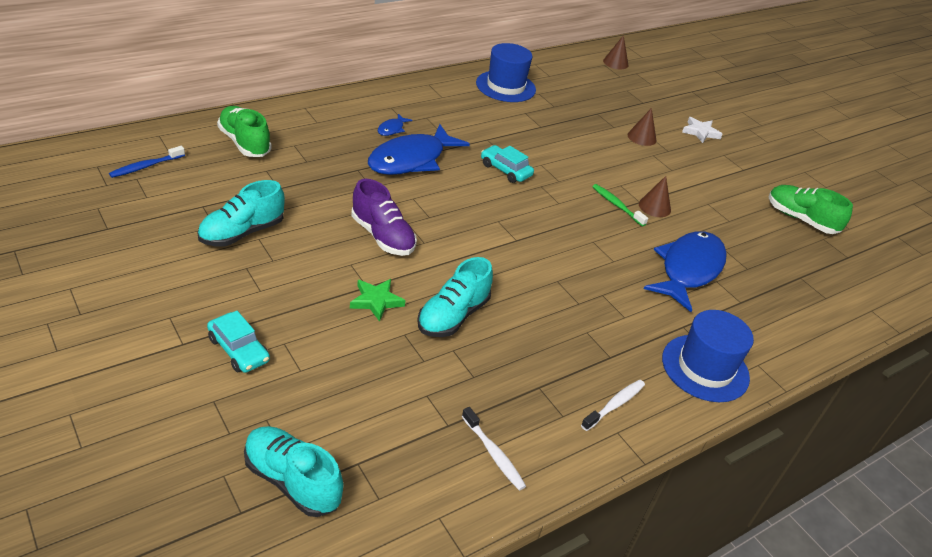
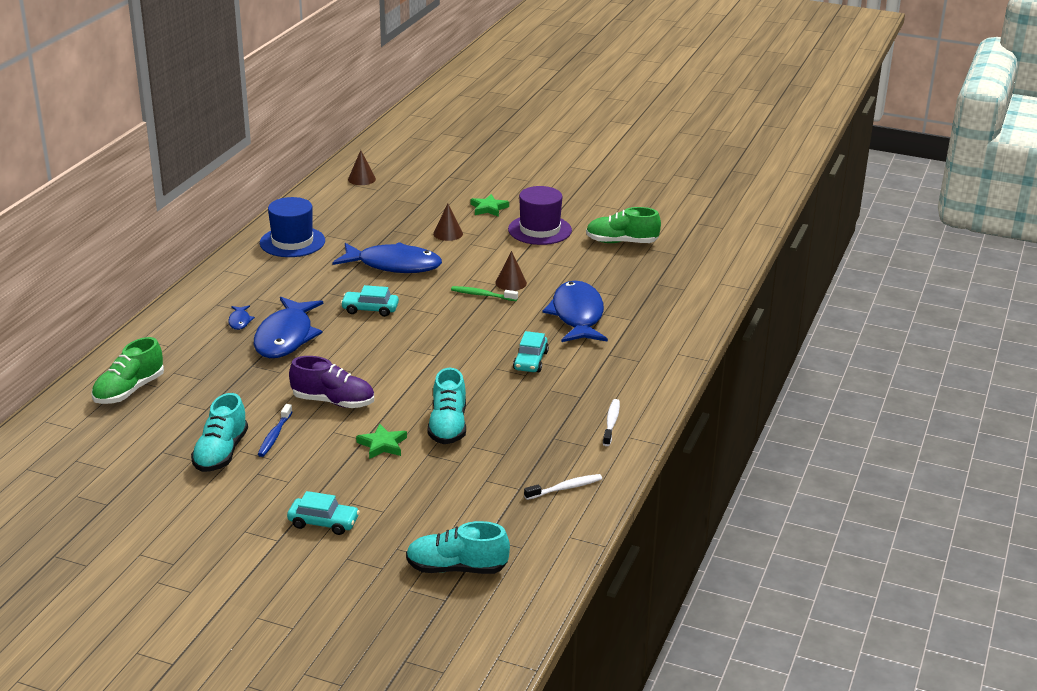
camera: 30 degrees left, 10 degrees down
blue toothbrush [109,146,185,178] -> blue toothbrush moved to [258,404,292,457]
green shoe [217,106,272,157] -> green shoe turned 75 degrees counterclockwise [92,337,164,404]
white toothbrush [462,407,526,491] -> white toothbrush turned 45 degrees counterclockwise [524,474,602,500]
blue hat [662,310,754,402] -> none
white star [682,117,722,143] -> green star [471,194,509,217]
none -> blue fish [333,242,442,273]
none -> purple hat [508,186,572,245]
none -> turquoise car [513,331,549,372]

